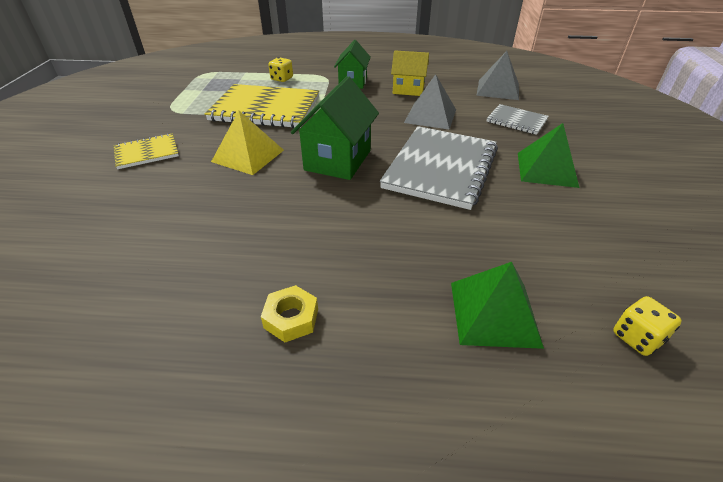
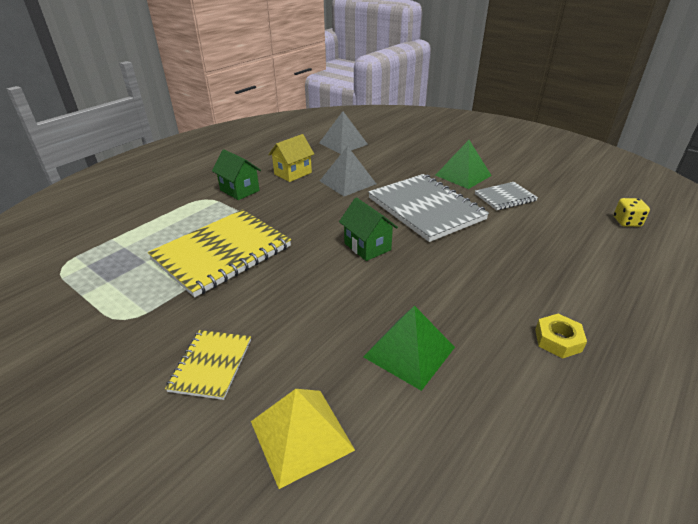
camera: 55 degrees left, 5 degrees down
yellow pyramid [211,111,284,175] -> yellow pyramid moved to [251,389,355,489]
yellow dice [268,57,293,82] -> none
green house [291,76,379,180] -> green house [339,197,398,261], size x0.66
green pyramid [451,262,544,349] -> green pyramid moved to [363,306,455,391]
grey notebook [487,104,549,135] -> grey notebook moved to [475,182,538,210]

